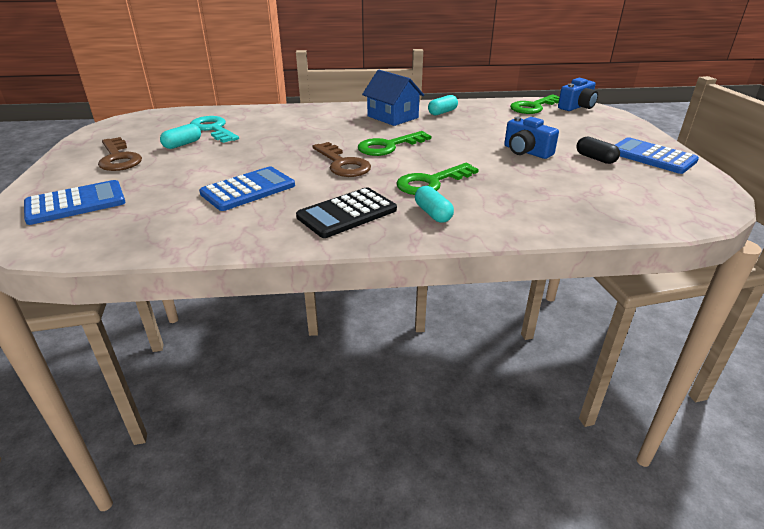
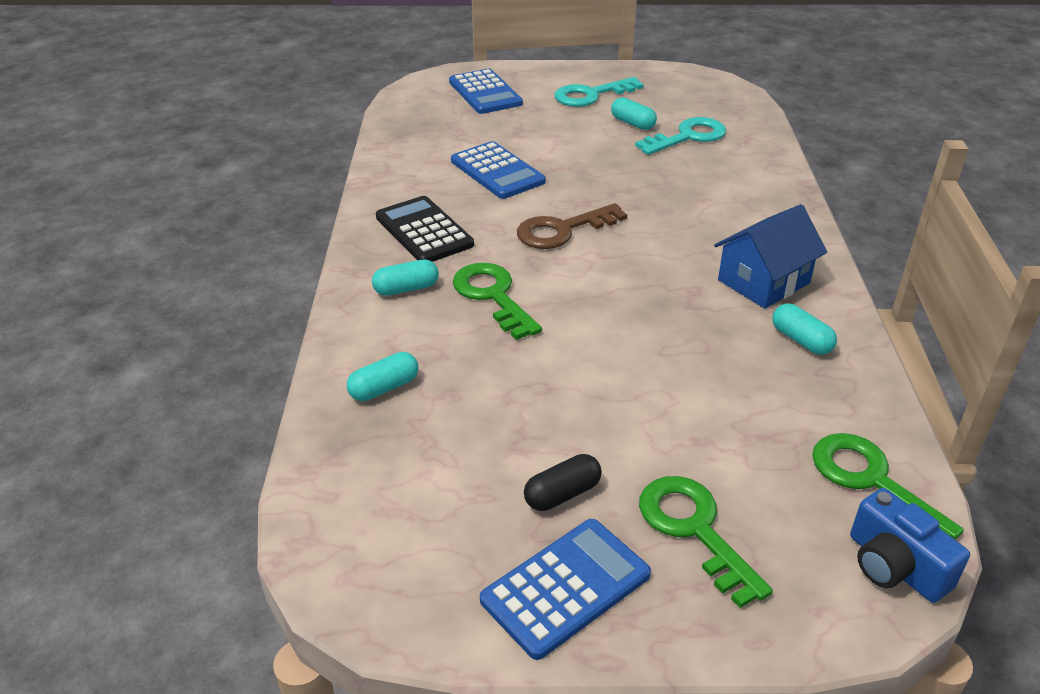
camera: 95 degrees right, 5 degrees up
brown key [98,137,142,171] -> turquoise key [555,77,644,107]
green key [358,131,431,156] -> green key moved to [639,476,773,608]
blue camera [504,117,559,159] -> none
none -> turquoise capsule [347,352,419,401]

